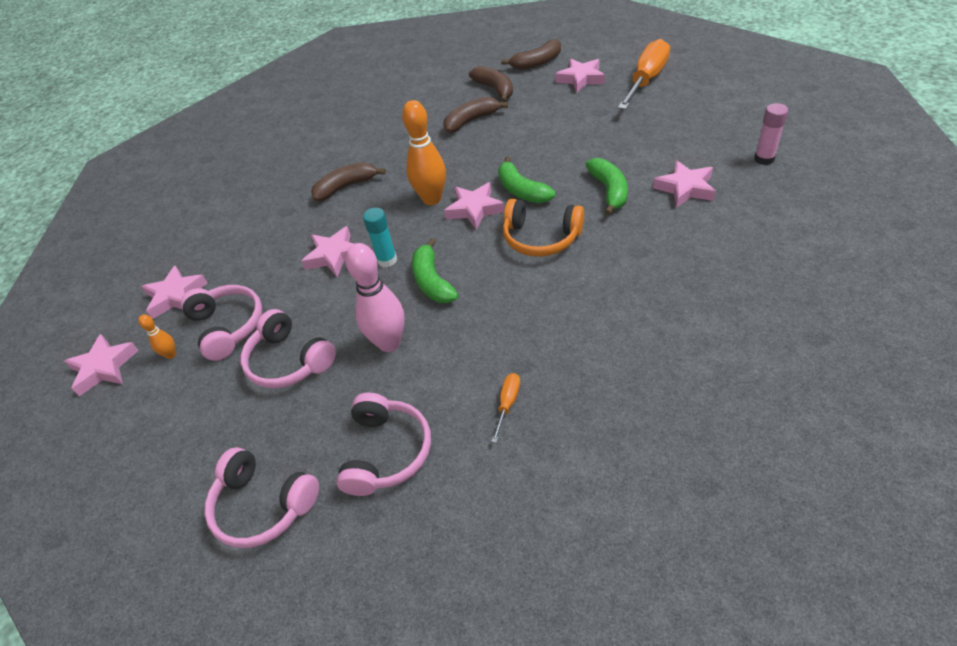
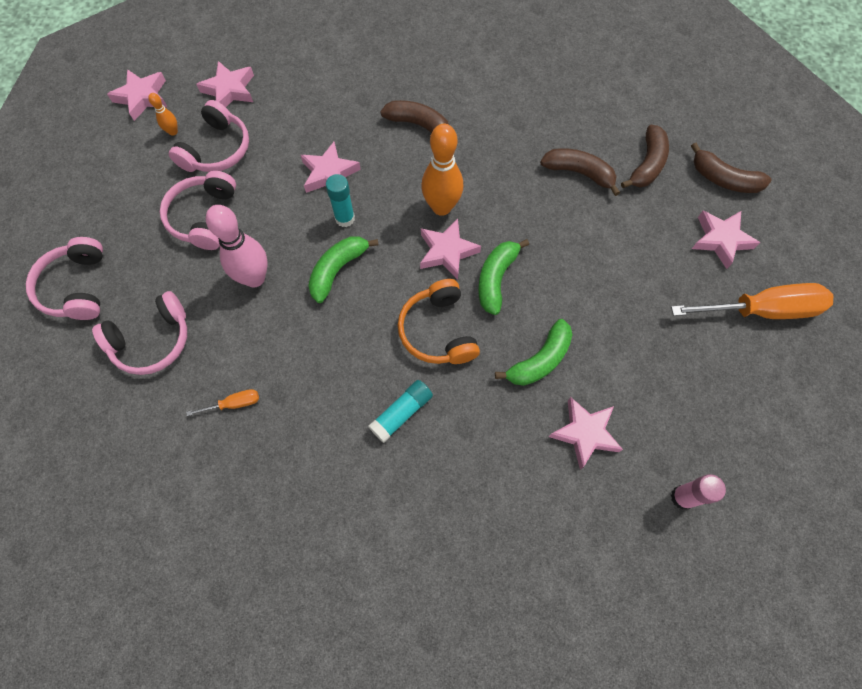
camera: 50 degrees right, 20 degrees up
none -> turquoise glue stick [368,380,433,443]

